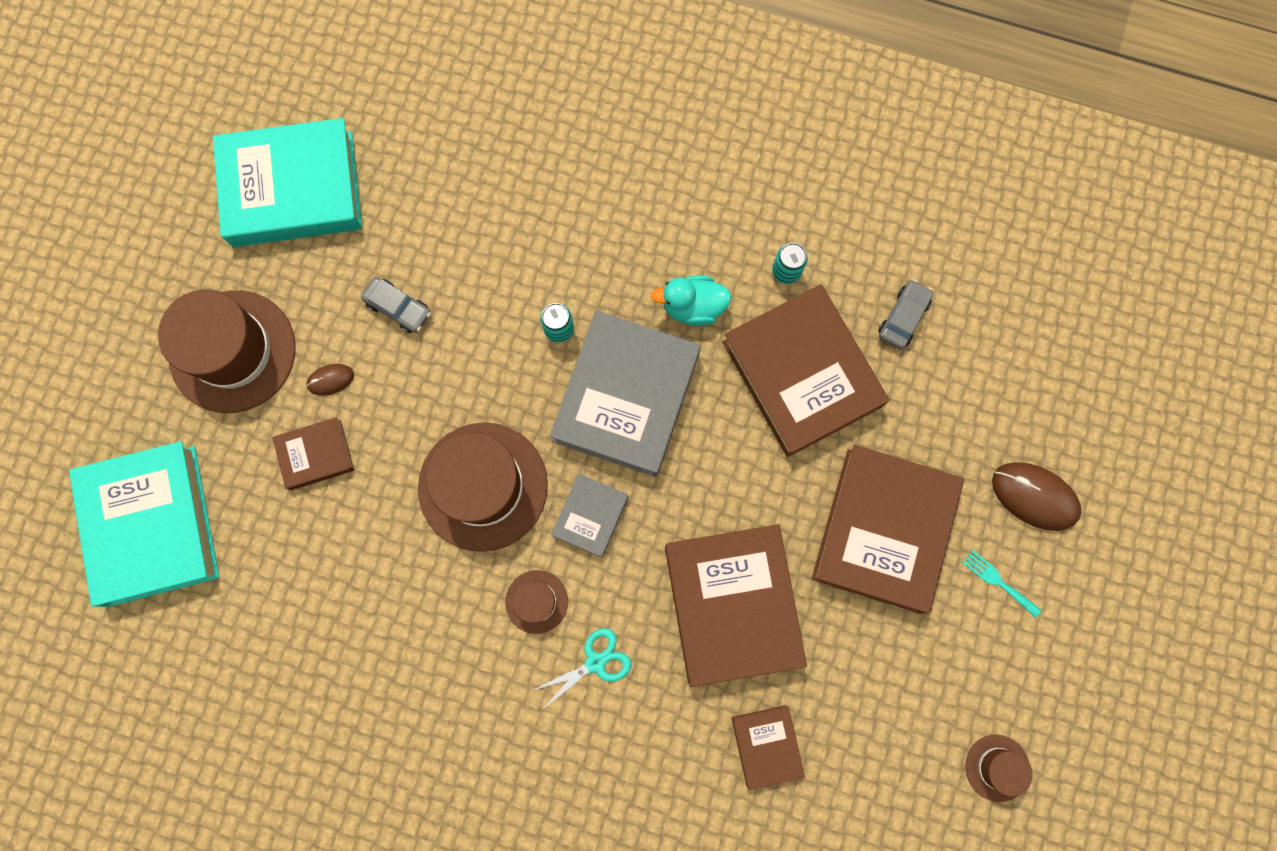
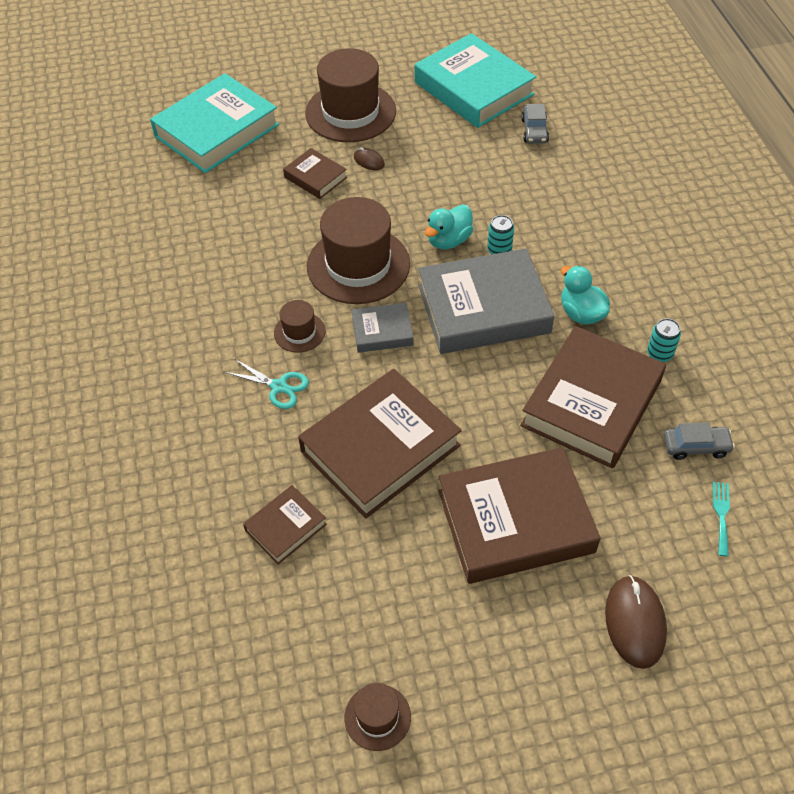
camera: 60 degrees right, 25 degrees down
grey car [361,277,431,333] -> grey car moved to [521,104,549,144]
turquoise fork [962,550,1041,618] -> turquoise fork moved to [712,482,730,557]
none -> turquoise duck [425,204,473,250]

